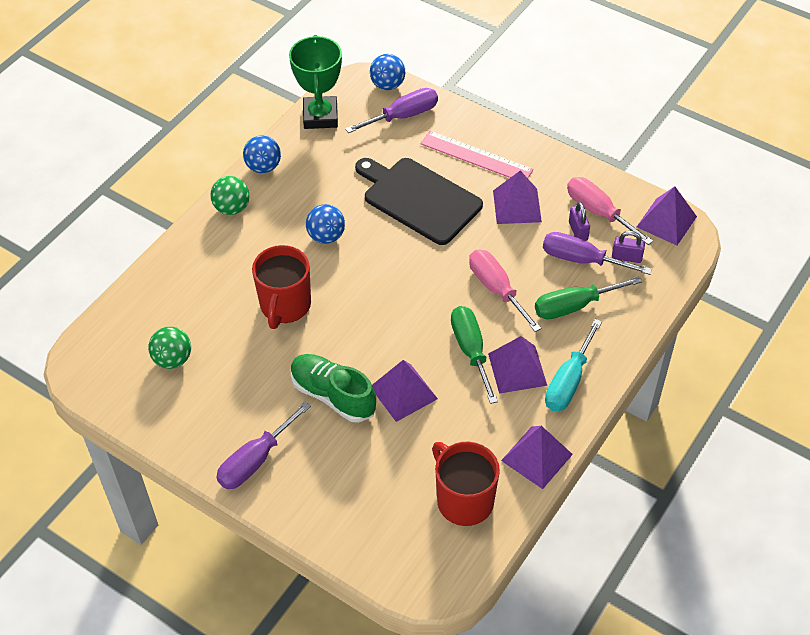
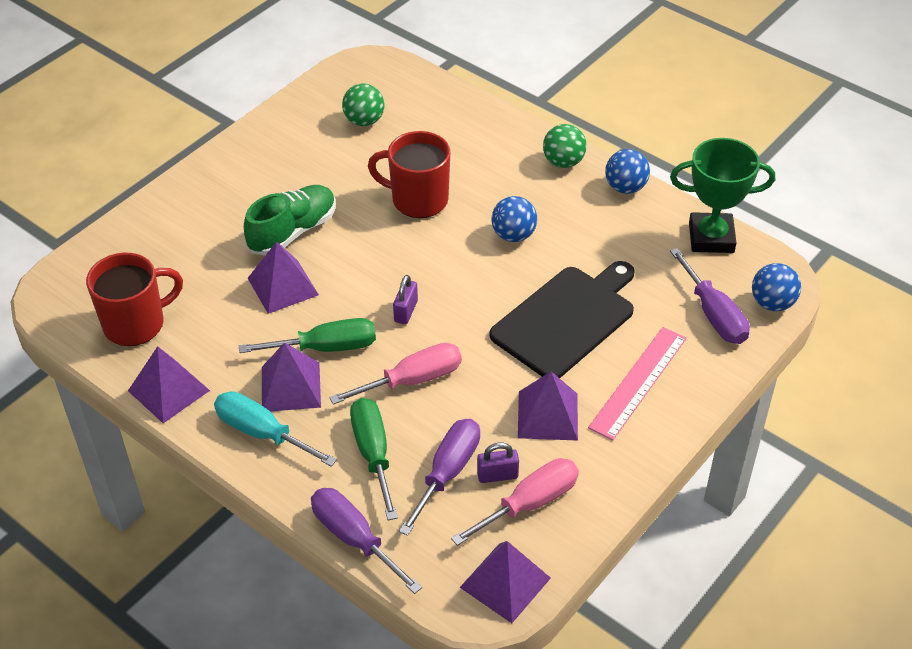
camera: 95 degrees right, 5 degrees down
purple screwdriver [216,402,311,489] -> purple screwdriver moved to [311,488,422,594]
purple padlock [612,231,645,263] -> purple padlock moved to [393,275,418,324]

